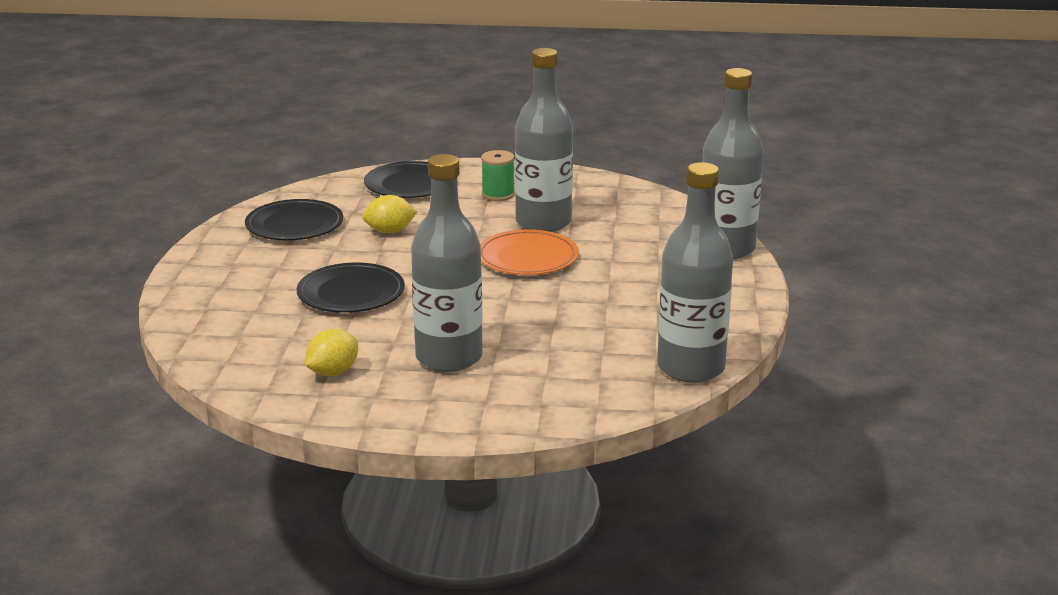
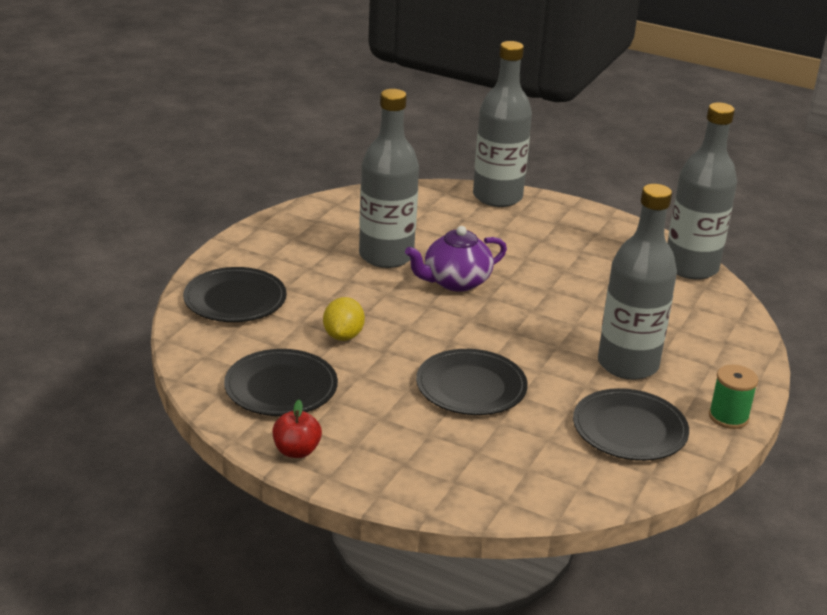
camera: 70 degrees left, 5 degrees up
yellow lemon [305,329,358,376] -> black plate [573,388,689,461]
orange plate [480,229,579,275] -> purple teapot [405,226,507,292]
green spool [481,150,515,201] -> green spool moved to [709,365,758,429]
none -> red apple [272,400,322,458]

